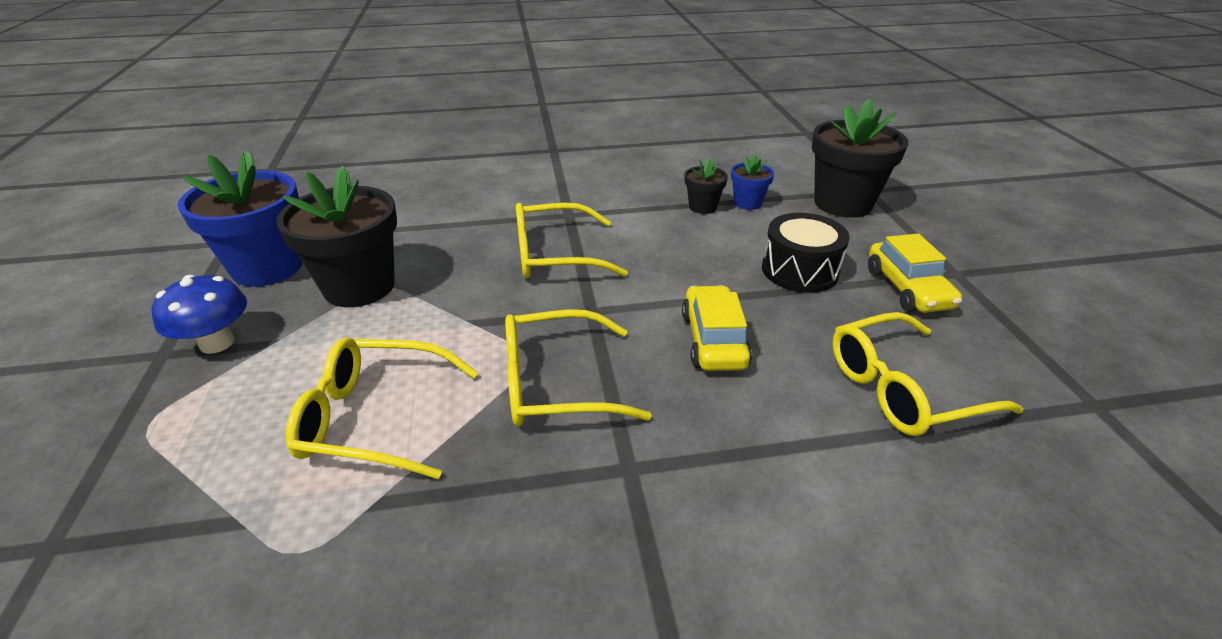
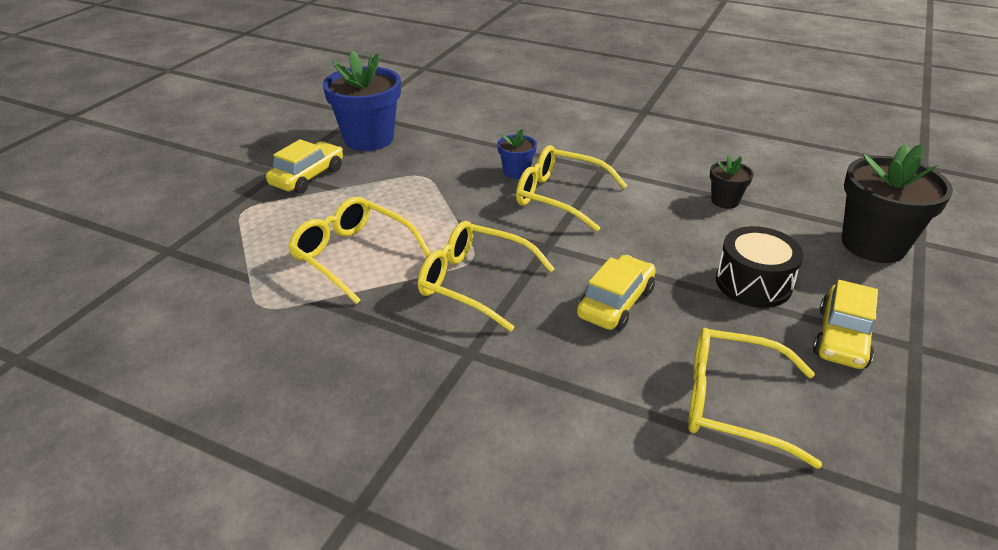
camera: 35 degrees right, 0 degrees up
blue mushroom [151,275,247,354] -> yellow car [266,139,343,194]
black flower pot [276,166,397,307] -> none
blue flower pot [731,154,774,210] -> blue flower pot moved to [497,129,537,179]

